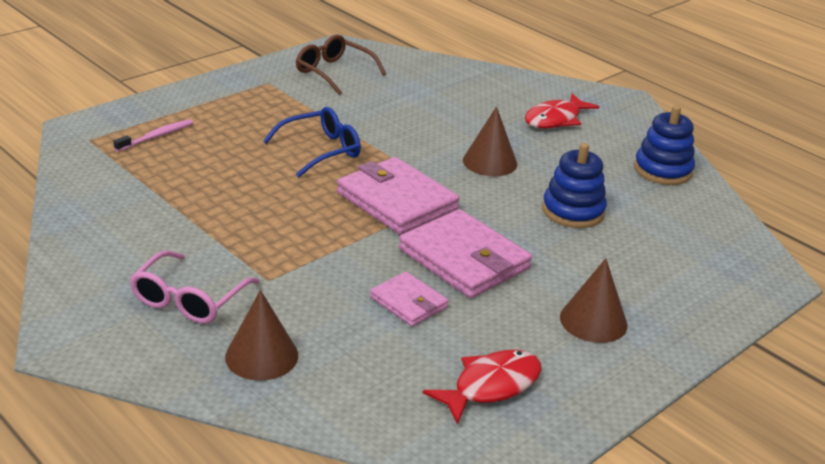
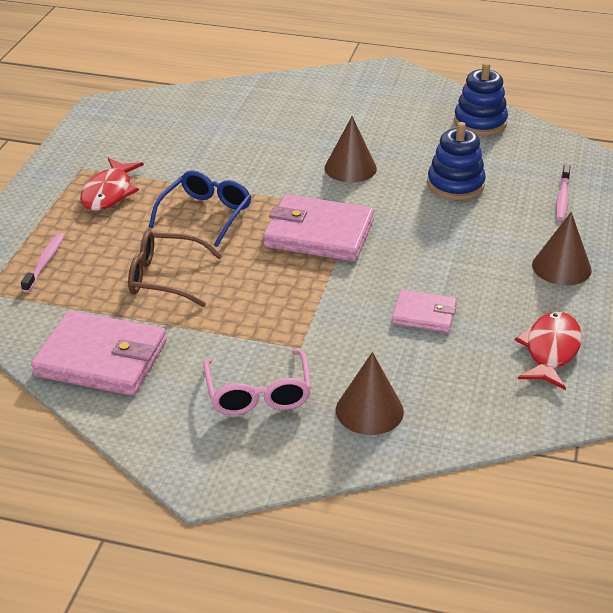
camera: 30 degrees left, 5 degrees up
brown glasses [296,35,386,95] -> brown glasses moved to [128,230,222,307]
pink wallet [399,209,532,298] -> pink wallet moved to [31,310,167,396]
red fish [525,93,600,129] -> red fish moved to [80,158,144,210]
none -> pink toothbrush [556,165,571,221]

